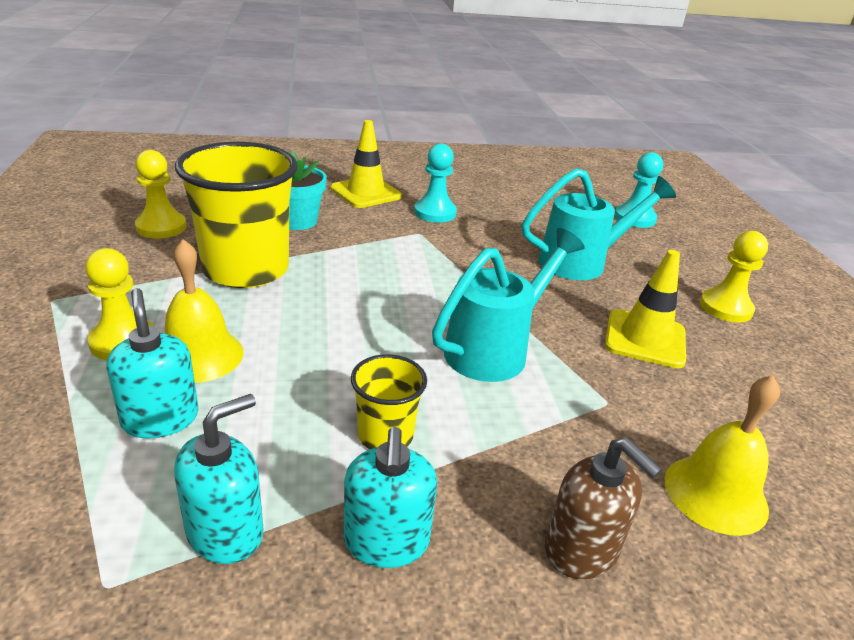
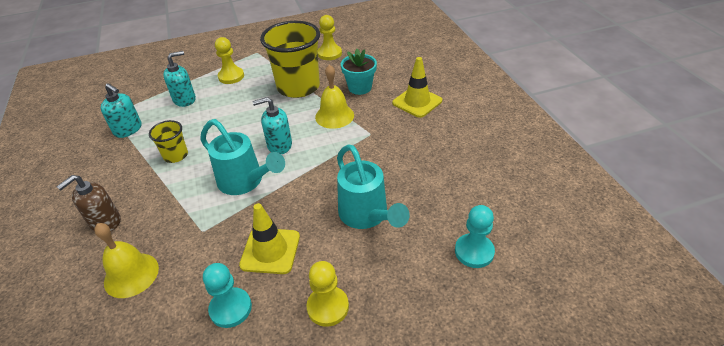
camera: 85 degrees right, 10 degrees up
yellow bell [165,239,244,383] -> yellow bell moved to [315,64,354,129]
turquoise soap dispenser [343,427,437,568] -> turquoise soap dispenser moved to [253,97,292,154]
turquoise pawn [414,143,457,222] -> turquoise pawn moved to [203,263,252,328]

